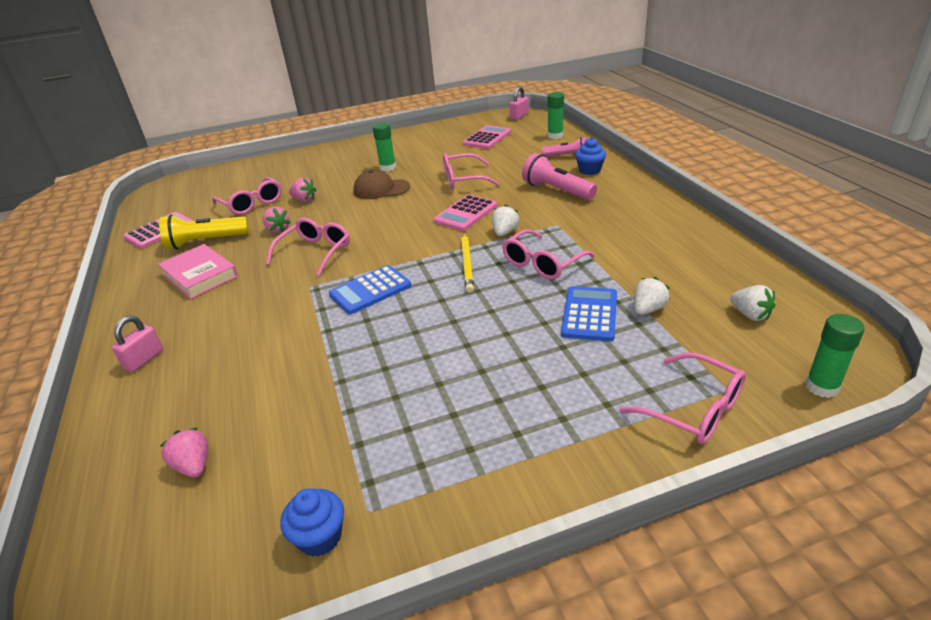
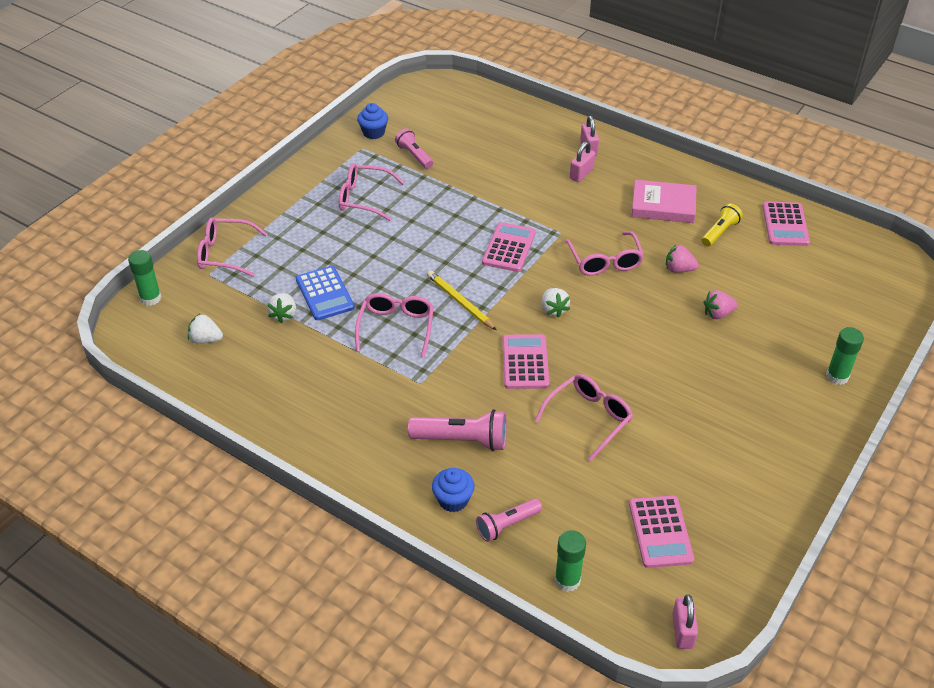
camera: 140 degrees right, 10 degrees up
yellow flashlight [159,215,249,249] -> yellow flashlight [702,203,743,247], size x0.65
pink strawberry [160,427,208,478] -> none
pink glasses [212,177,282,215] -> pink glasses moved to [339,163,405,221]
blue calculator [329,265,411,314] -> pink calculator [482,222,536,272]
brown cap [353,170,410,199] -> none
green glue stick [373,123,396,171] -> green glue stick moved to [826,327,864,385]
white strawberry [492,204,519,236] -> white strawberry moved to [542,288,570,318]
none -> pink flashlight [395,128,433,169]
none -> pink padlock [570,141,595,182]

